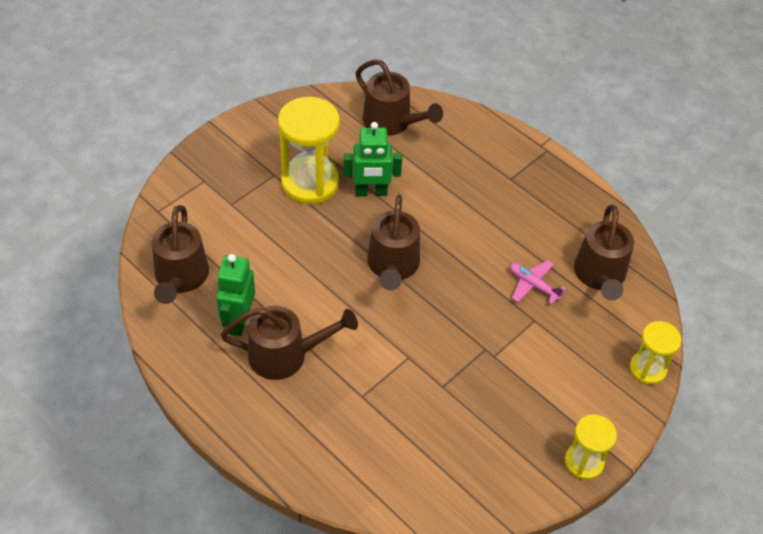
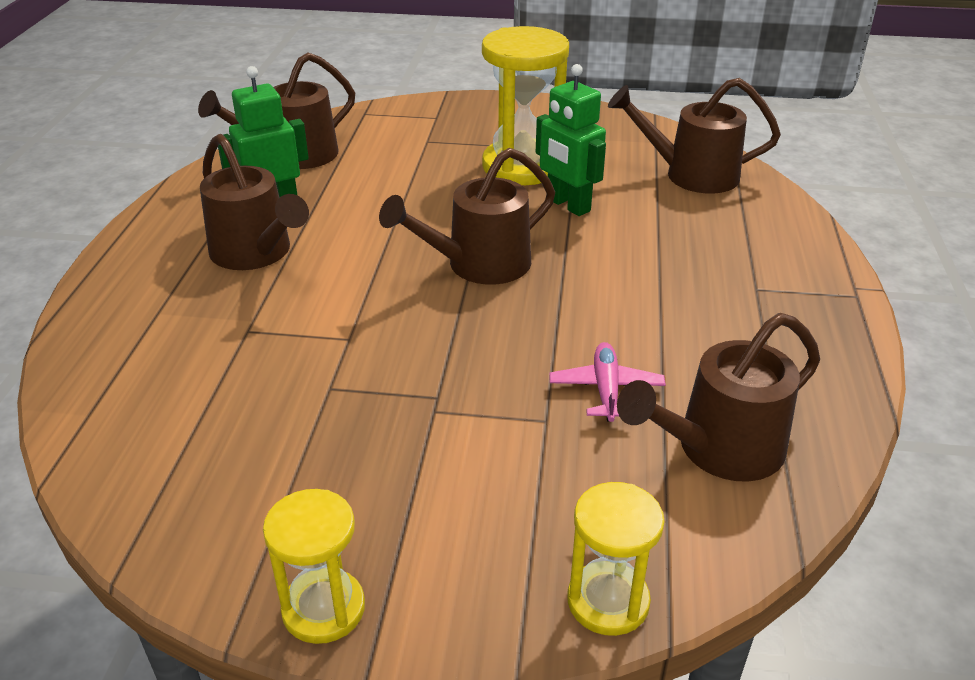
camera: 55 degrees right, 15 degrees down
brown watering can [356,59,443,136] -> brown watering can turned 90 degrees clockwise [608,78,781,194]

